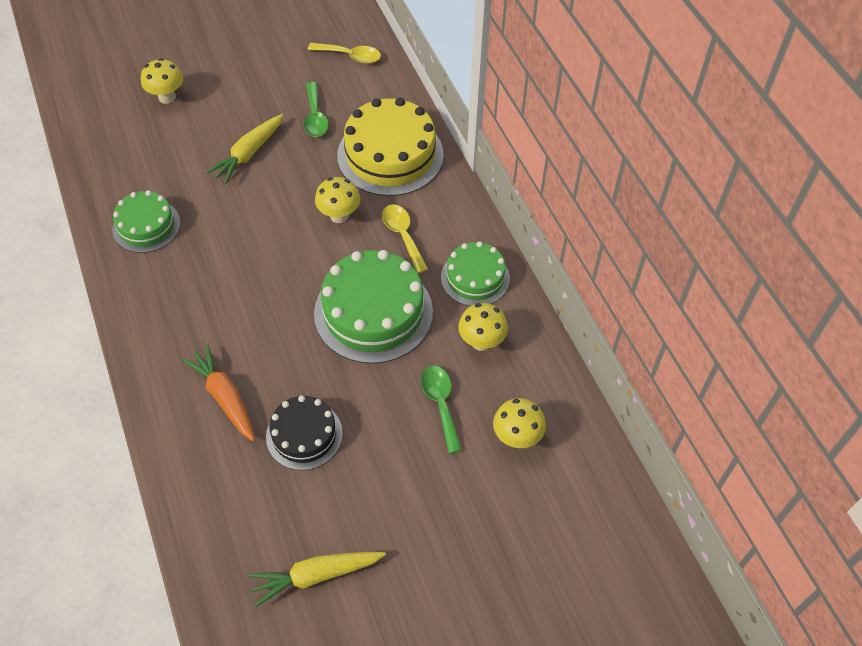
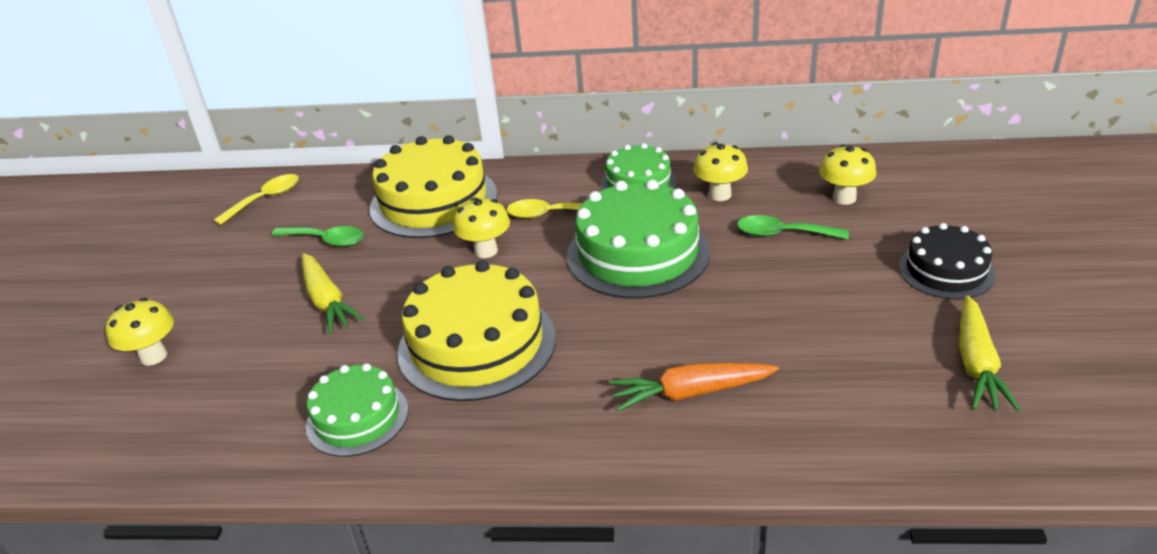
camera: 60 degrees left, 20 degrees down
black cake [266,395,343,470] -> black cake moved to [898,223,995,299]
none -> yellow cake [398,260,556,401]

